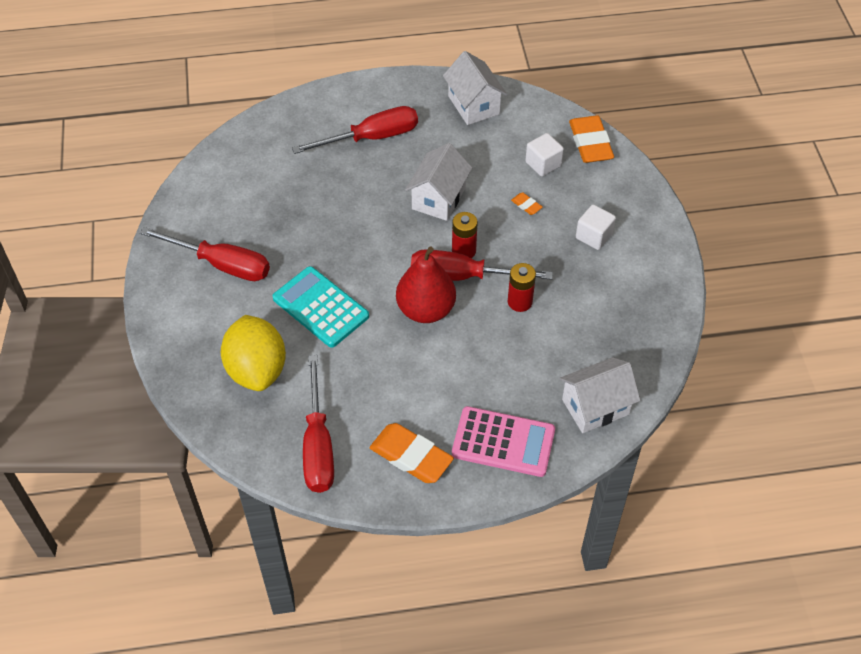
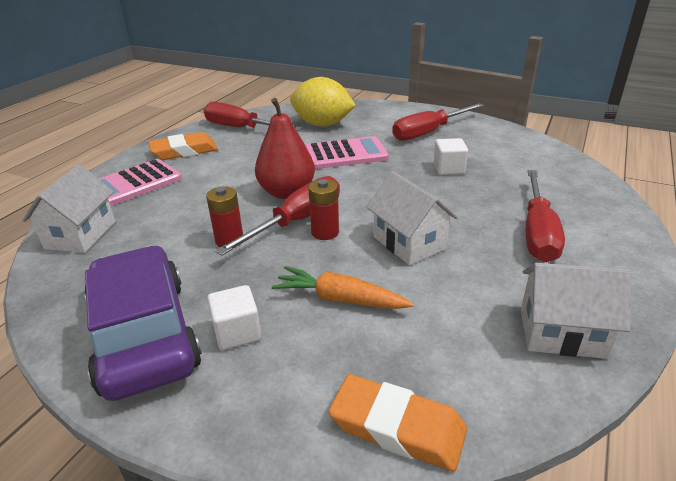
camera: 125 degrees right, 20 degrees down
turquoise calculator [273,266,369,348] -> pink calculator [305,136,389,169]
orange eraser [511,192,543,215] -> orange carrot [272,266,414,309]
white cube [525,133,564,177] -> white cube moved to [434,138,468,175]
none -> purple car [84,245,202,401]

